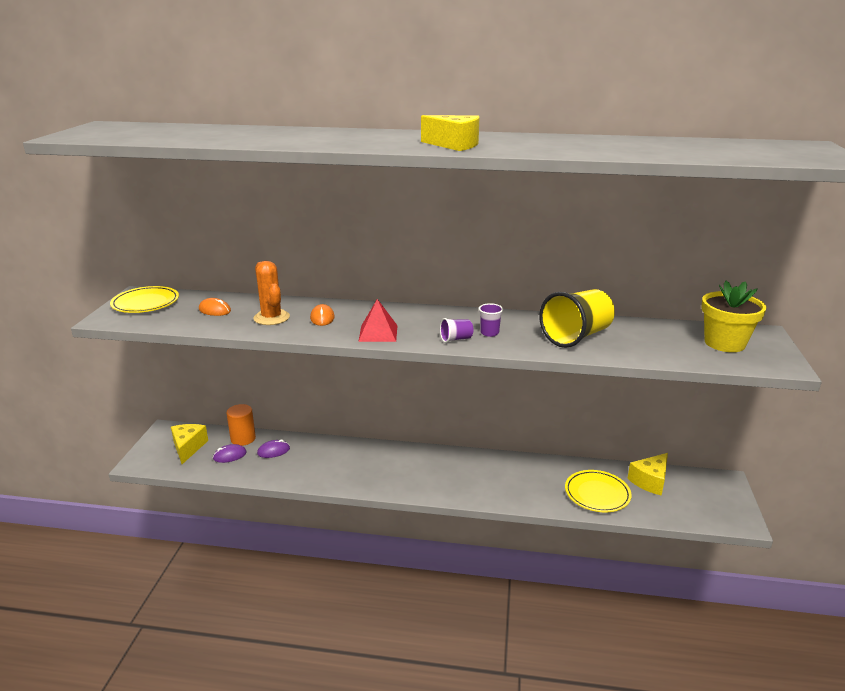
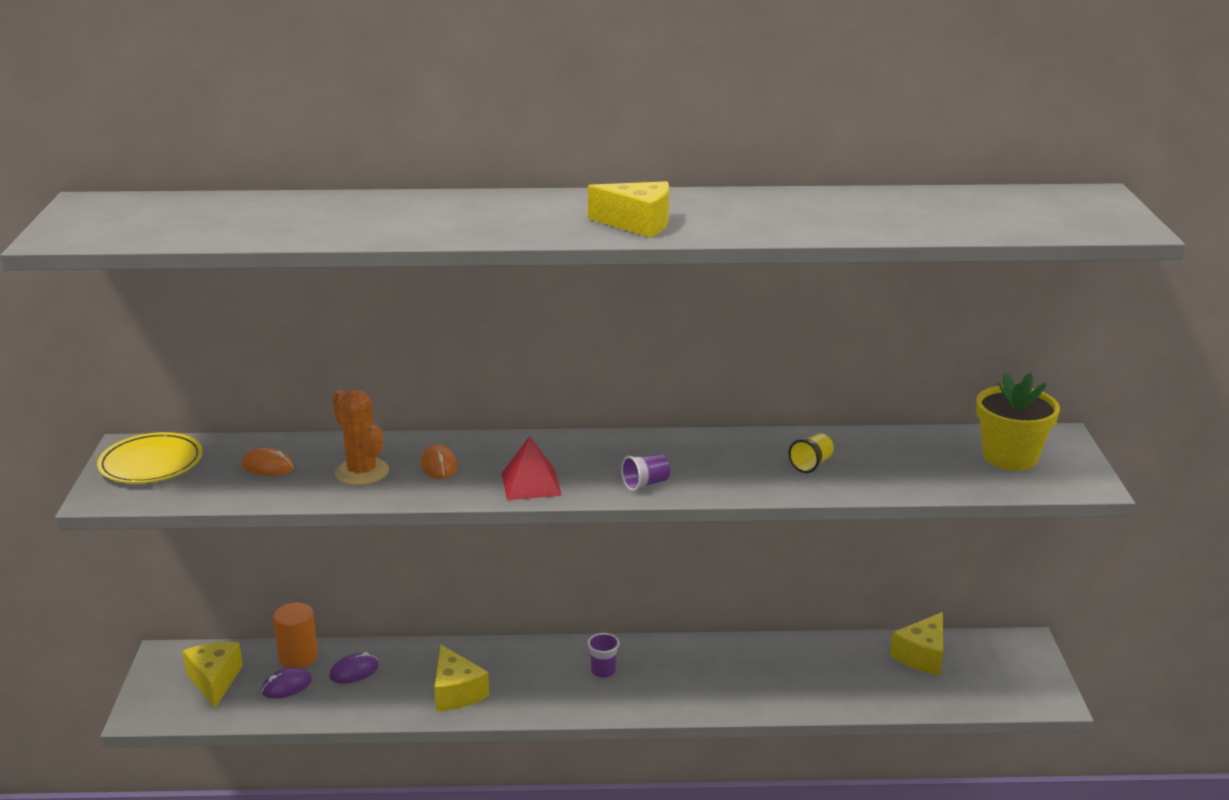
camera: 10 degrees left, 0 degrees up
purple cup [479,303,503,337] -> purple cup moved to [587,633,620,678]
yellow cup [539,289,615,348] -> yellow cup [788,433,834,473], size x0.45
yellow plate [565,470,632,512] -> none
none -> yellow cheese [434,644,489,711]

